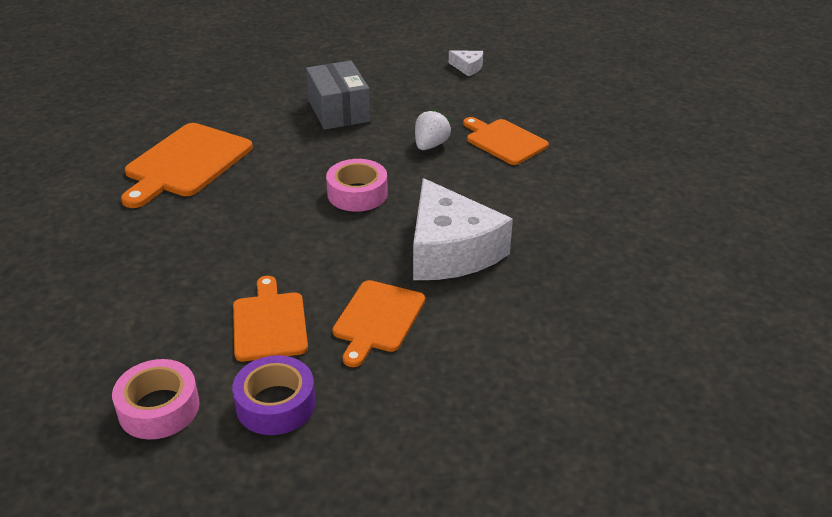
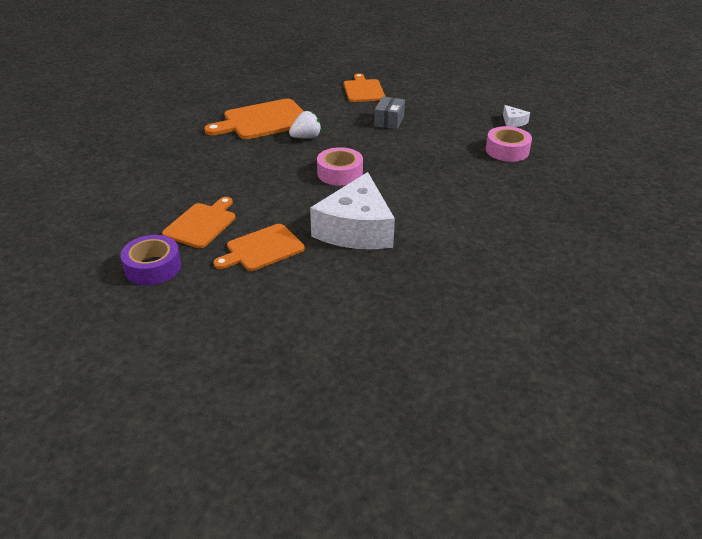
camera: 35 degrees right, 0 degrees up
pink tape [112,359,200,439] -> pink tape moved to [486,126,532,162]
grey box [306,61,371,130] -> grey box [374,97,405,130], size x0.65
white strawberry [415,110,451,150] -> white strawberry moved to [289,111,321,139]
orange cutting board [463,117,549,165] -> orange cutting board moved to [344,73,385,102]

